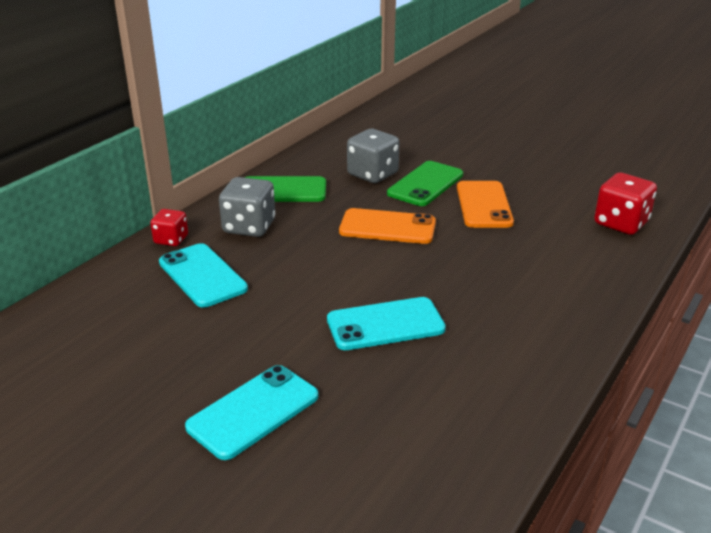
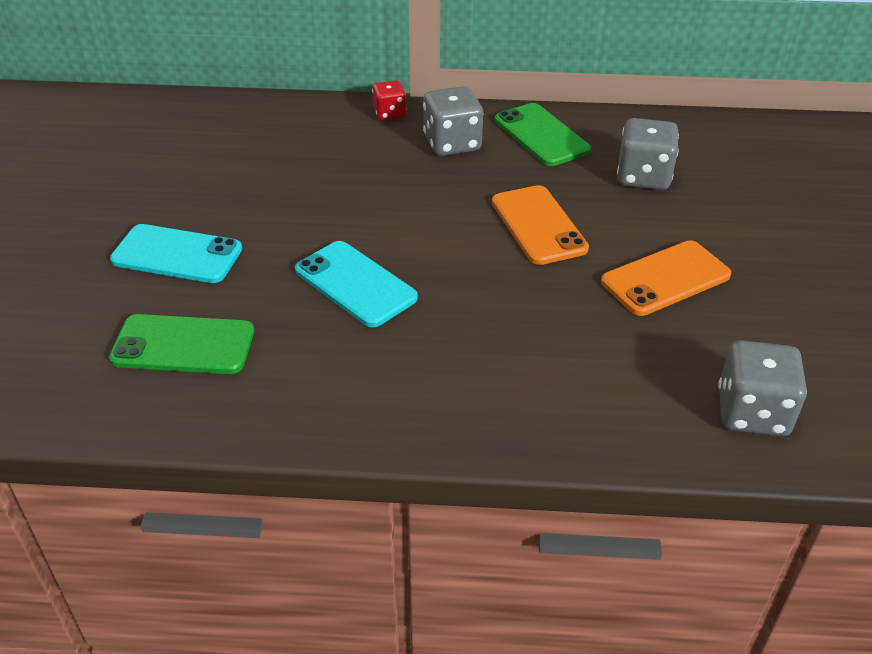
camera: 60 degrees right, 10 degrees up
turquoise phone [159,243,248,308] -> none
green phone [387,161,463,206] -> green phone moved to [109,314,254,374]
red dice [594,173,657,235] -> grey dice [718,340,807,436]

